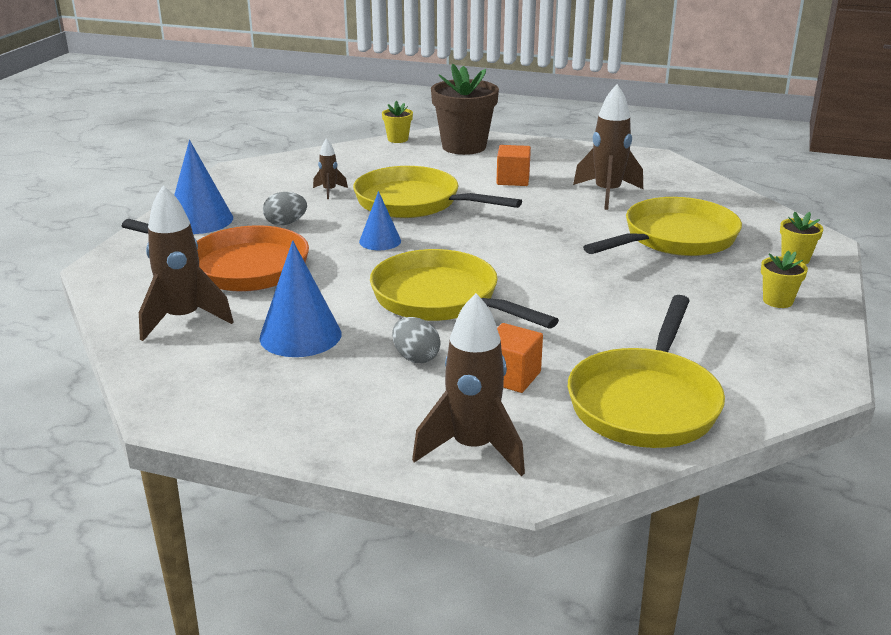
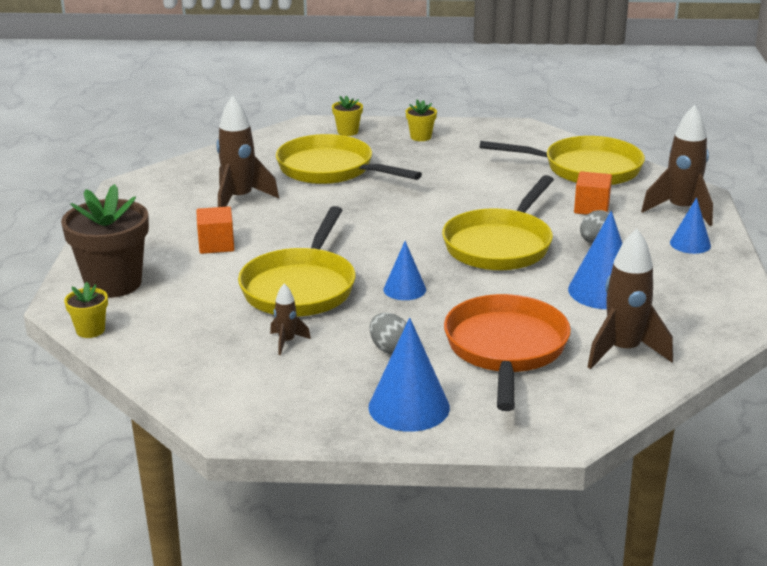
camera: 105 degrees left, 0 degrees up
none -> blue cone [670,197,711,254]

